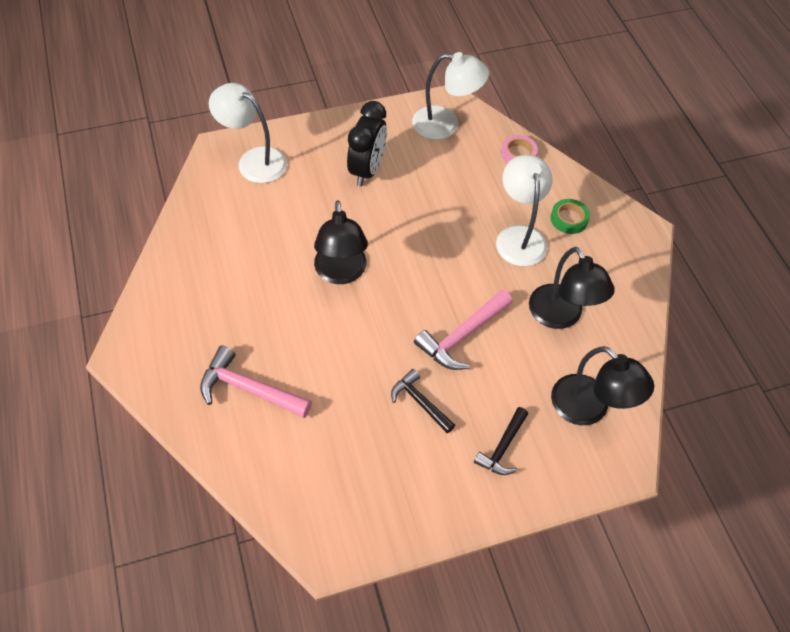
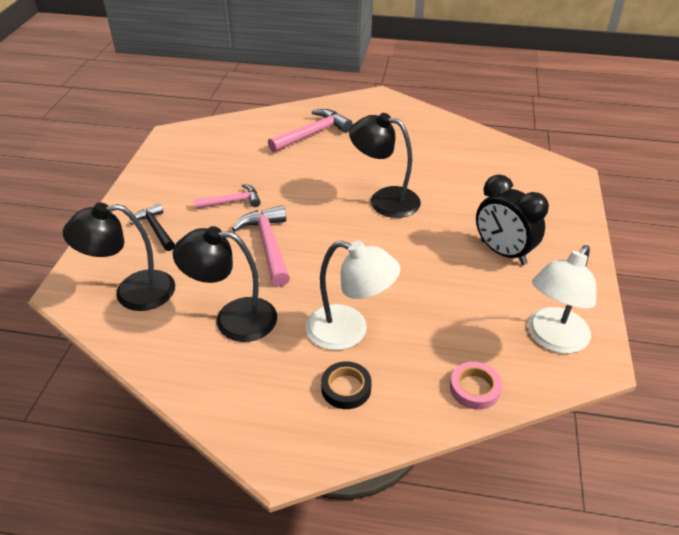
camera: 120 degrees right, 15 degrees down
white lamp [209,83,287,183] -> none
black hammer [391,369,455,433] -> pink hammer [194,184,261,209]
green tape [551,199,590,234] -> black tape [321,361,372,409]

